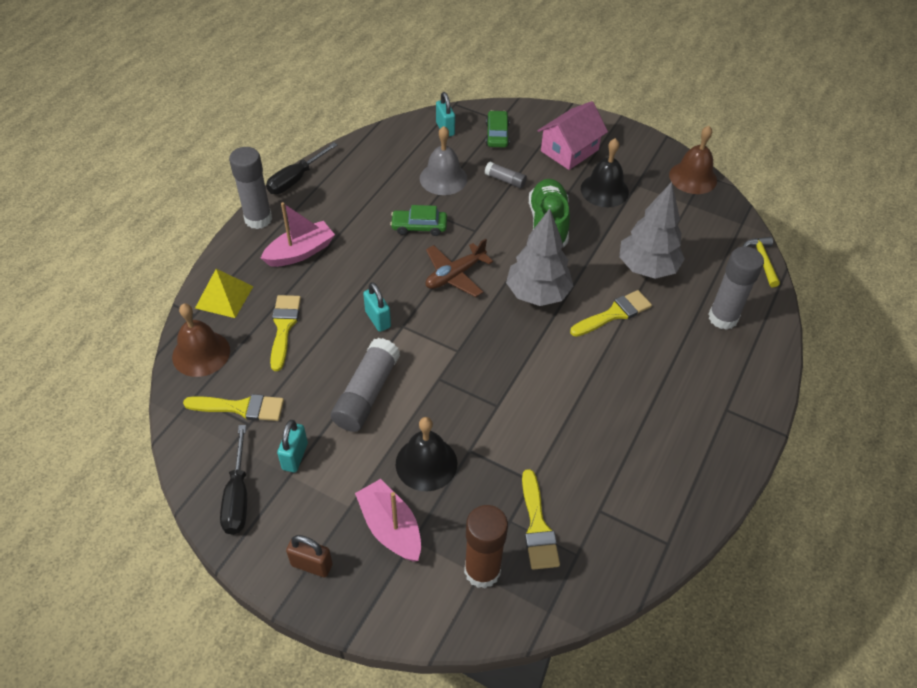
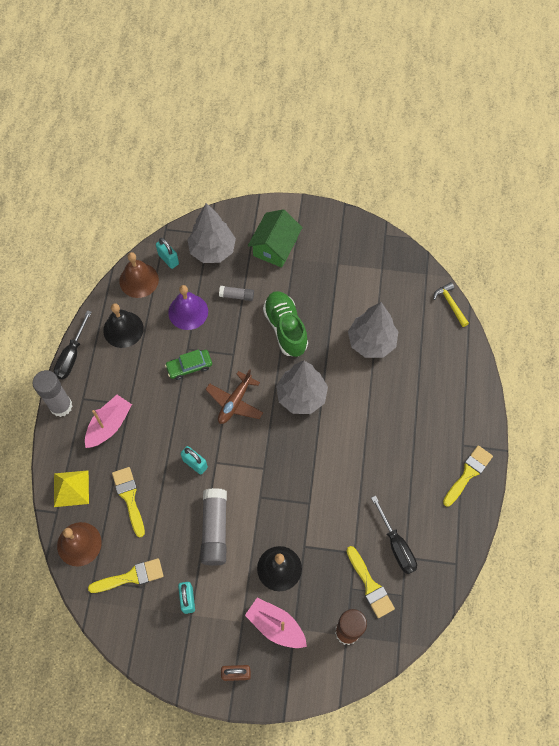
camera: 20 degrees left, 15 degrees up
black screwdriver [220,425,247,535] -> black screwdriver moved to [371,496,417,574]
grey bell [420,126,467,195] -> purple bell [168,285,208,330]
green car [486,110,510,148] -> grey tree [187,203,236,263]
pink house [537,101,608,170] -> green house [248,209,303,268]
yellow brush [570,290,652,337] -> yellow brush moved to [443,445,493,506]
black bell [581,138,629,207] -> black bell moved to [103,303,144,348]
brown bell [669,126,717,194] -> brown bell moved to [119,252,159,298]
grey glue stick [709,246,764,330] -> none

